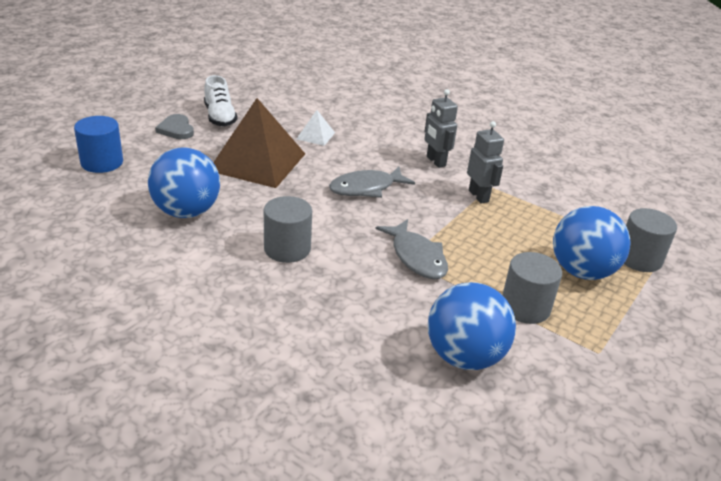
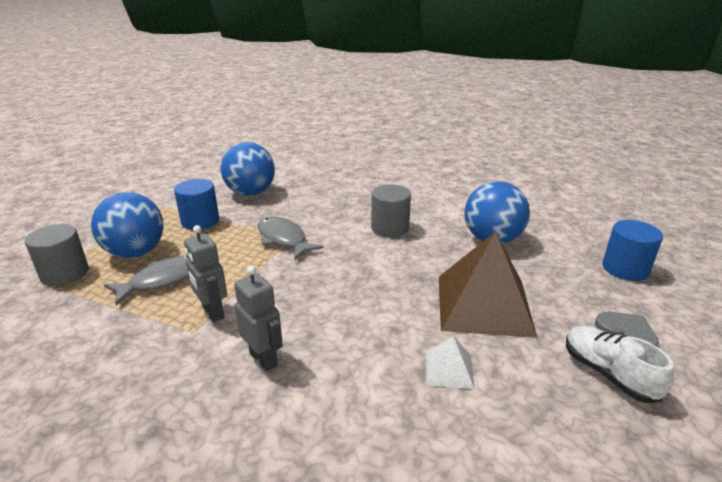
camera: 170 degrees right, 5 degrees down
grey fish [329,166,415,198] -> grey fish moved to [104,255,189,305]
grey cylinder [502,252,562,324] -> blue cylinder [174,179,219,230]

